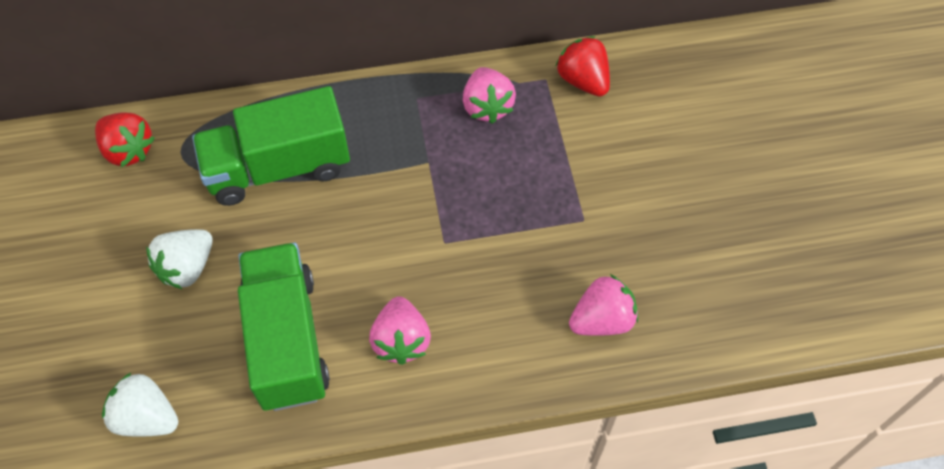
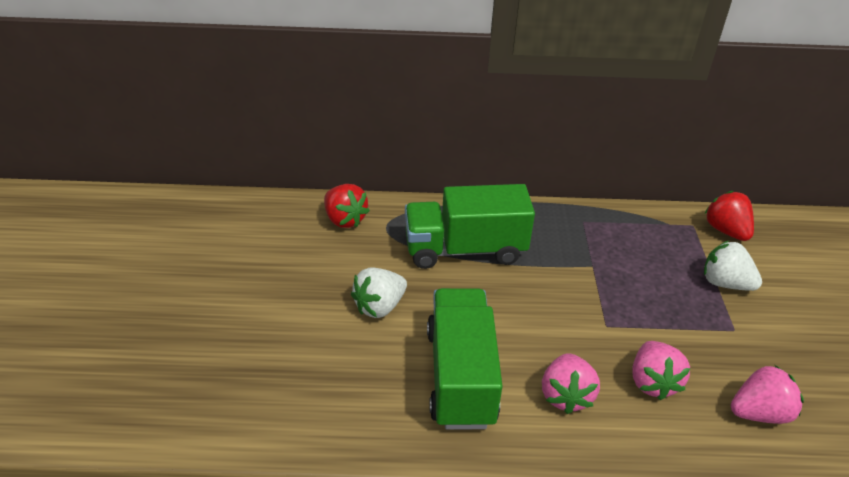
camera: 10 degrees right, 20 degrees down
white strawberry [102,372,178,437] -> white strawberry moved to [704,241,762,291]
pink strawberry [463,67,516,124] -> pink strawberry moved to [633,341,690,400]

